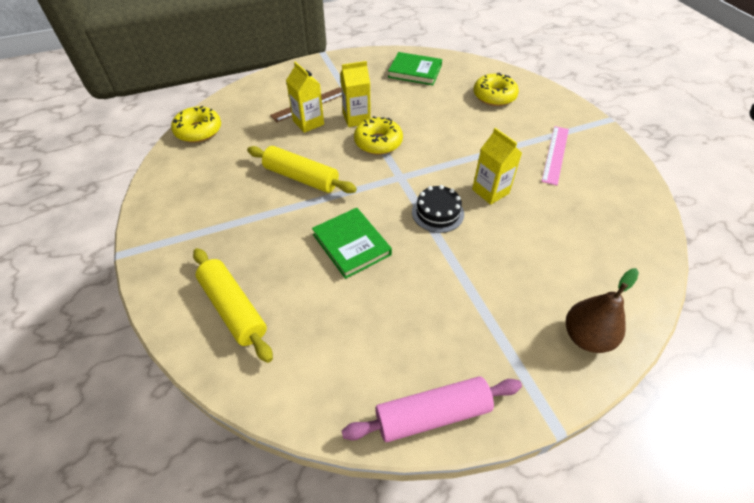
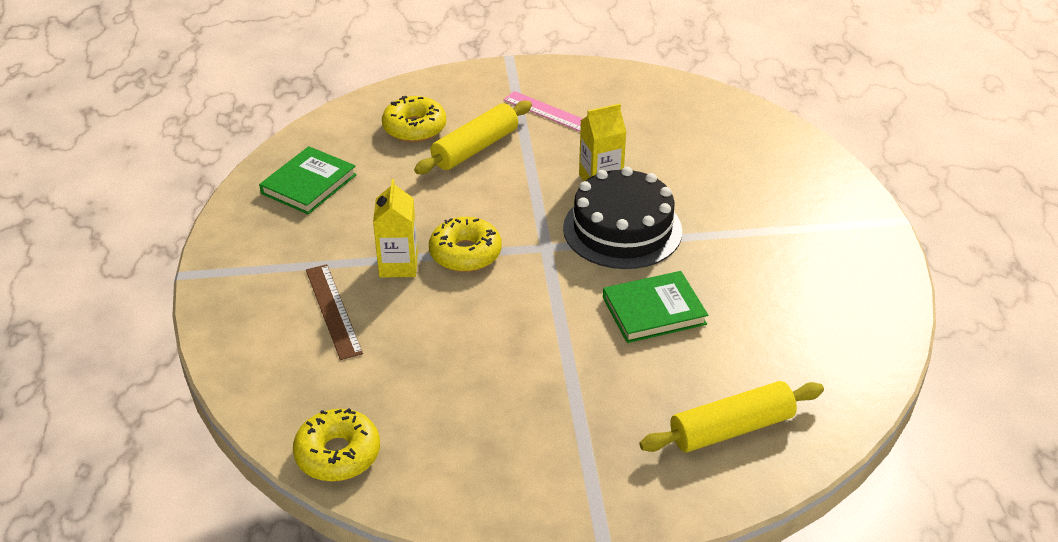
camera: 75 degrees left, 10 degrees down
yellow rolling pin [247,146,357,193] -> yellow rolling pin moved to [414,101,532,174]
yellow carton [286,61,324,133] -> none
pink rolling pin [342,376,522,442] -> none
black cake [412,185,464,233] -> black cake [563,167,682,269], size x1.78
brown pear [566,268,639,353] -> none

